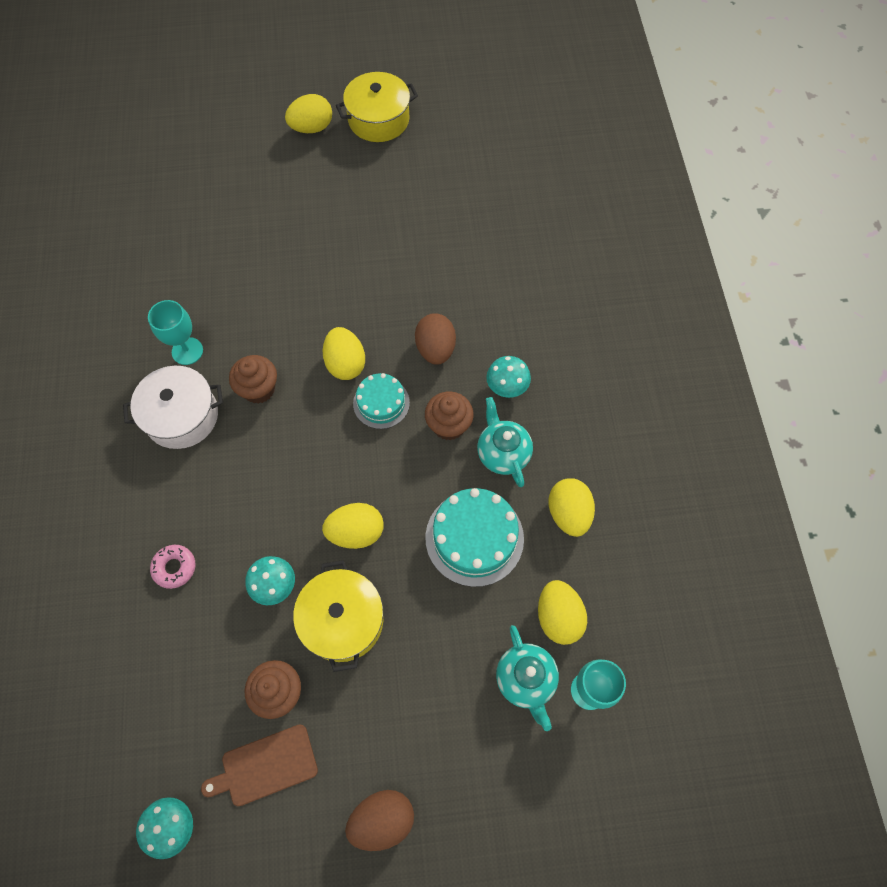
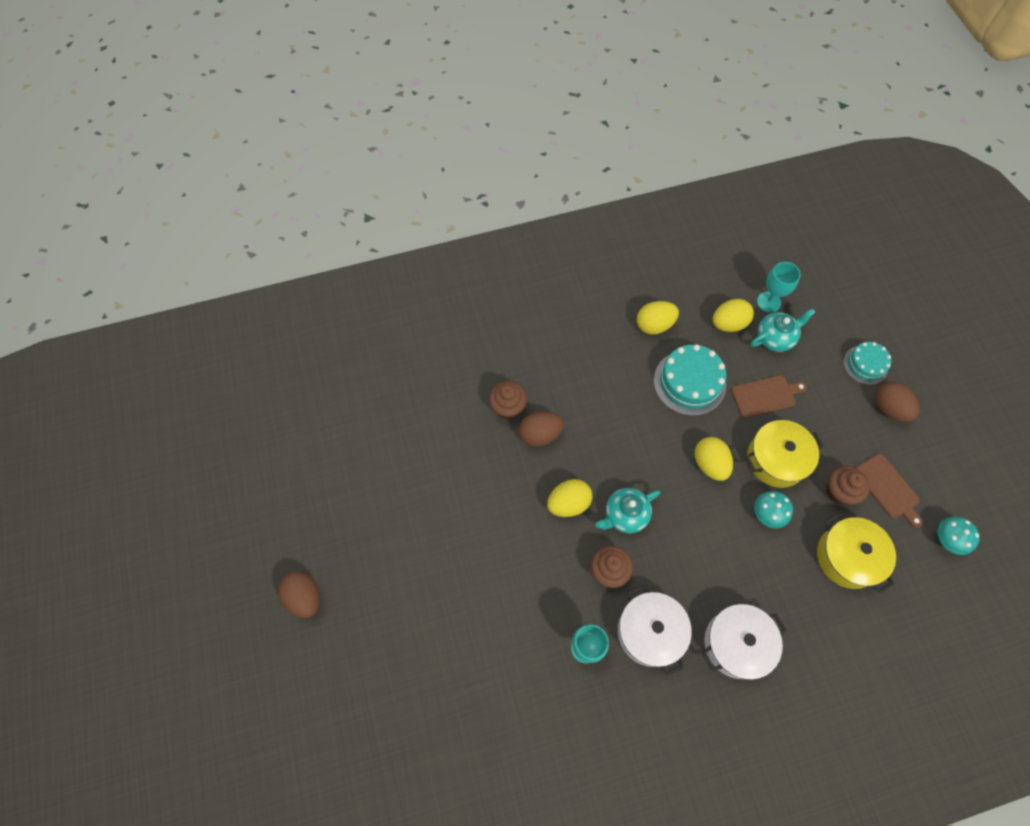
camera: 100 degrees left, 0 degrees up
pink donut [150,545,195,589] -> none
yellow egg [285,94,332,133] -> brown egg [278,571,320,618]
yellow pot [336,72,418,142] -> yellow pot moved to [817,513,896,593]
turquoise cake [353,373,410,429] -> turquoise cake moved to [843,342,891,385]
brown cupcake [425,392,474,441] -> brown cupcake moved to [489,381,527,419]
turquoise teapot [477,397,533,487] -> turquoise teapot moved to [596,488,660,533]
turquoise mushroom [486,356,531,398] -> none
none -> white pot [702,604,786,680]
none -> brown cutting board [731,375,807,418]

